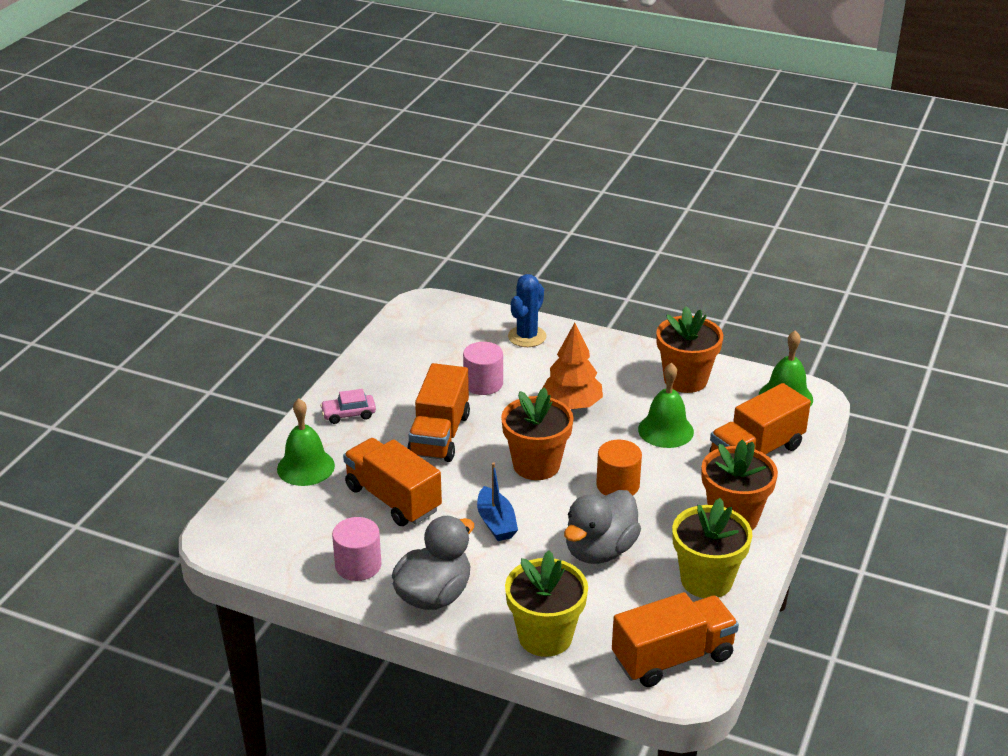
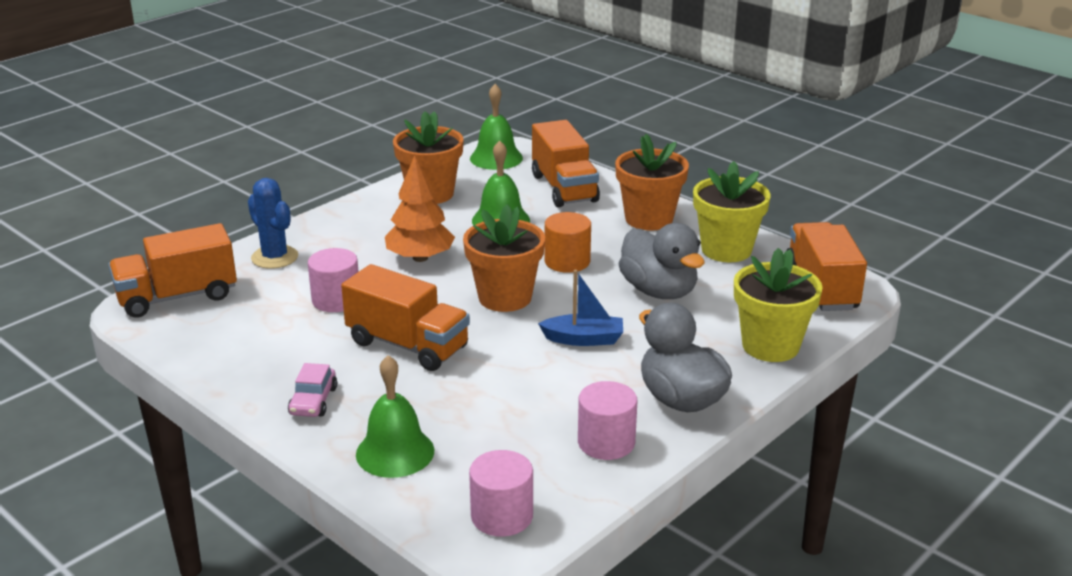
camera: 70 degrees left, 5 degrees down
orange truck [343,438,442,526] -> orange truck moved to [108,223,237,318]
none -> pink cylinder [469,450,533,537]

